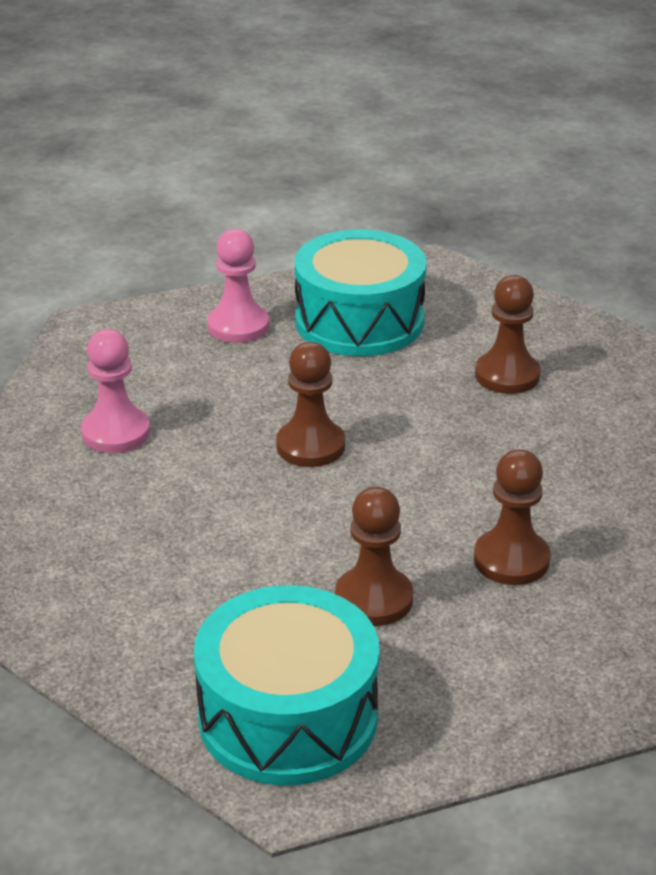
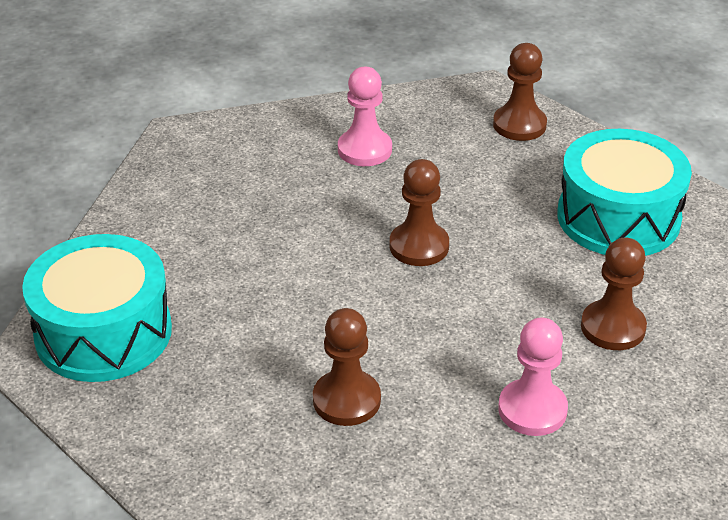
camera: 65 degrees right, 5 degrees up
pink pawn [207,229,269,343] -> pink pawn moved to [498,318,568,436]
brown pawn [335,487,413,626] -> brown pawn moved to [493,43,547,141]

